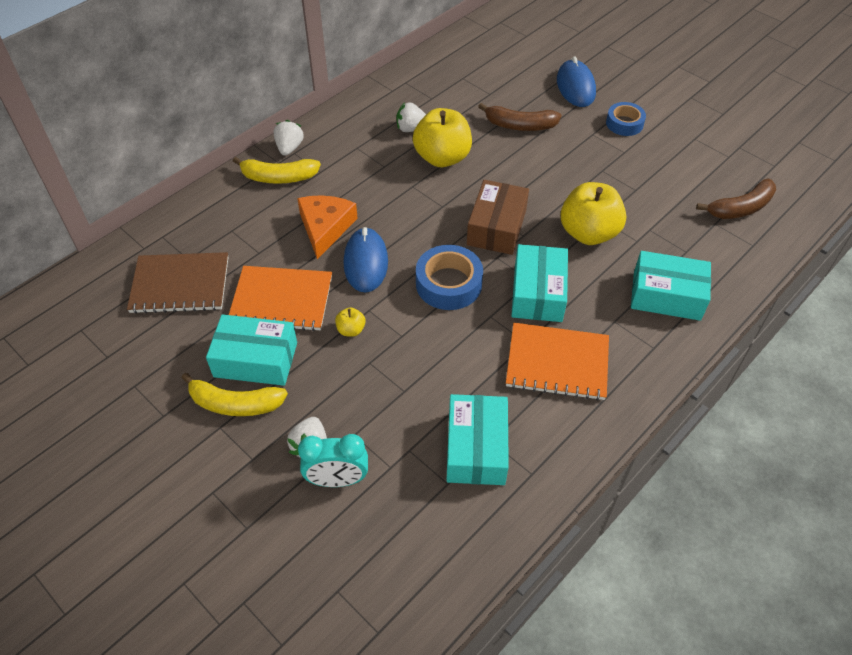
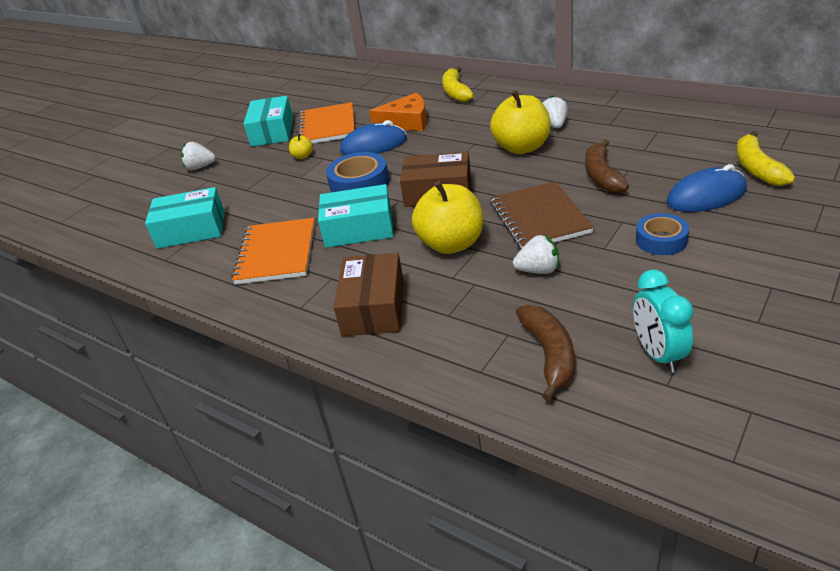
camera: 85 degrees right, 15 degrees down
brown notebook [127,252,228,314] -> brown notebook moved to [490,181,594,249]
yellow banana [181,373,288,416] -> yellow banana moved to [736,131,795,186]
white strawberry [274,120,304,156] -> white strawberry moved to [513,235,559,274]
turquoise clock [298,434,368,487] -> turquoise clock moved to [633,269,693,373]
turquoise box [631,251,711,321] -> brown box [334,253,404,336]
brown banana [696,179,776,219] -> brown banana turned 150 degrees counterclockwise [516,305,575,401]

